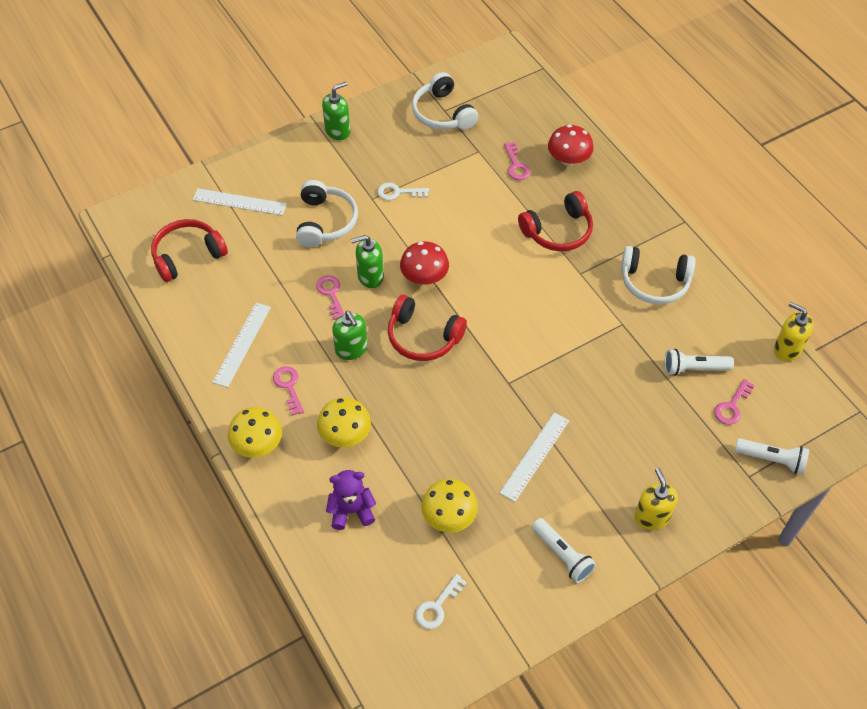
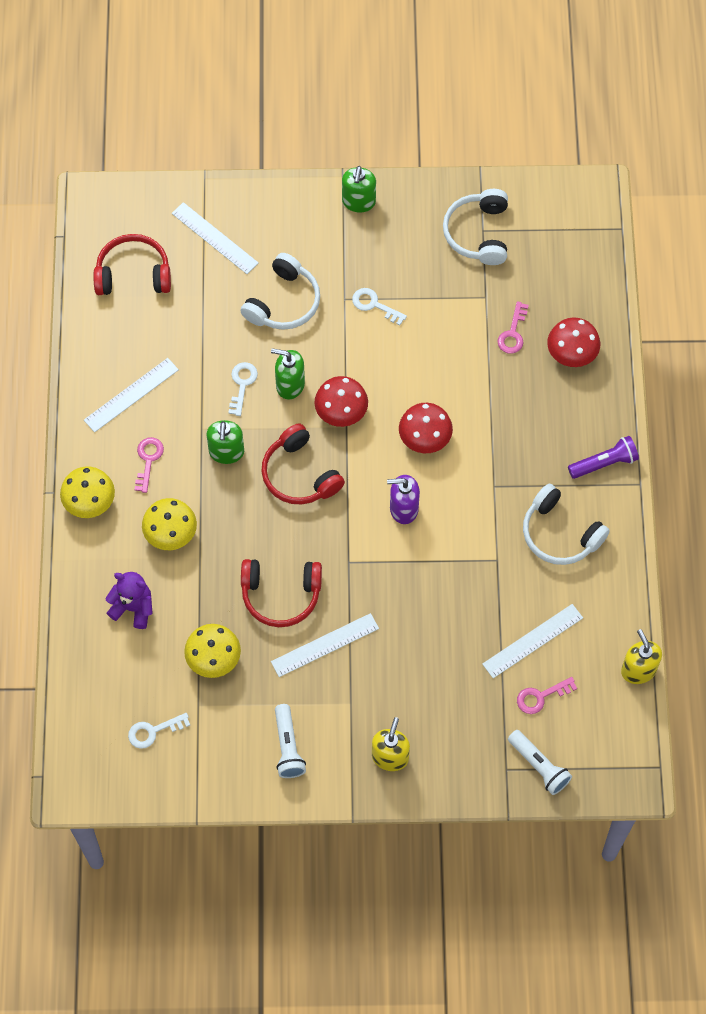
camera: 30 degrees right, 10 degrees up
pink key [316,275,344,320] -> white key [228,362,258,416]
green soap dispenser [322,82,350,140] -> green soap dispenser turned 105 degrees clockwise [342,166,376,213]
red headphones [518,191,593,251] -> red headphones moved to [241,559,322,627]
white flashlight [664,349,734,376] -> white ruler [482,604,583,678]
none -> purple soap dispenser [387,475,420,524]
none -> red mushroom [399,403,453,453]
none -> purple flashlight [568,436,639,479]

